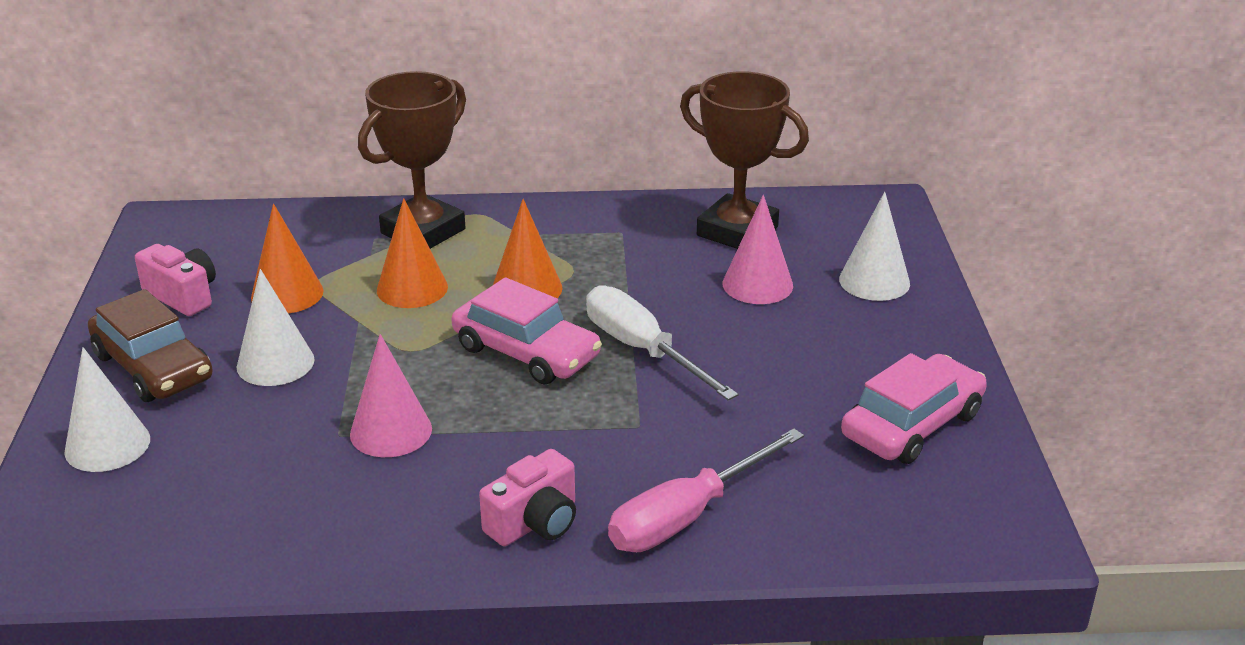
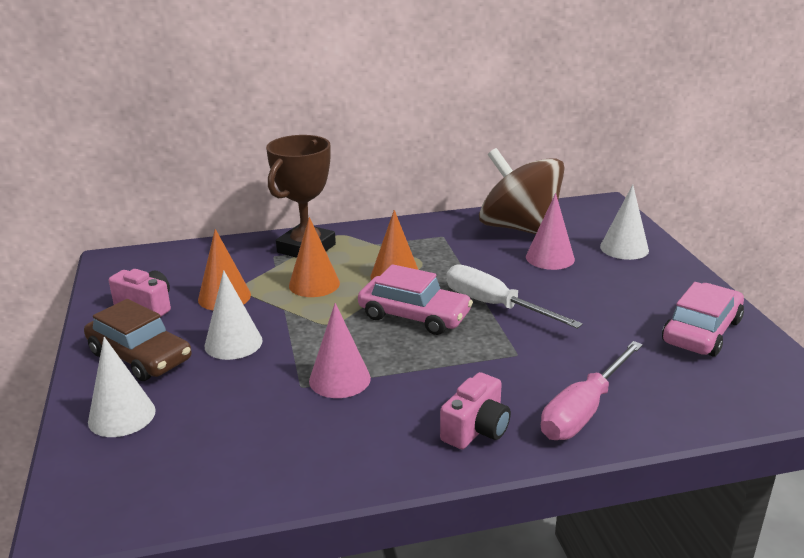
camera: 10 degrees left, 5 degrees down
brown trophy [680,71,809,249] -> brown spinning top [479,148,565,234]

